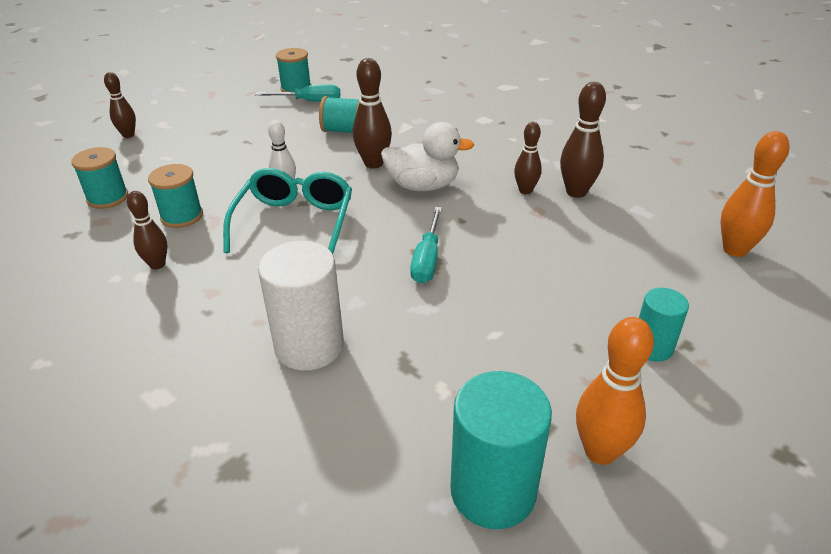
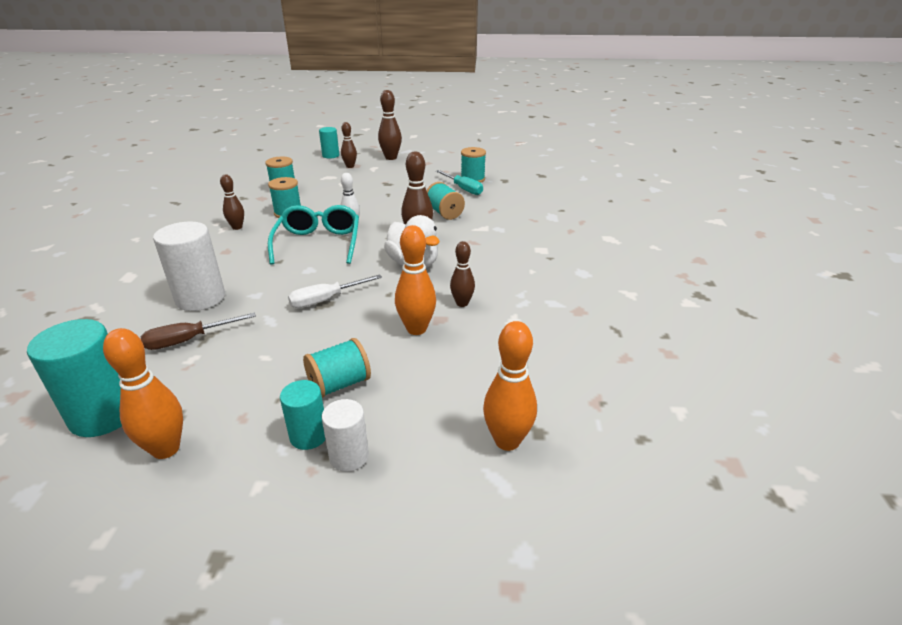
camera: 50 degrees right, 5 degrees down
turquoise glasses [223,168,352,254] -> turquoise glasses turned 60 degrees counterclockwise [268,205,359,265]
turquoise screwdriver [410,207,442,284] -> white screwdriver [288,274,382,308]
brown bowling pin [560,82,606,198] -> brown bowling pin moved to [378,90,402,160]
none -> brown screwdriver [141,313,256,350]
none -> turquoise spool [303,338,371,398]
none -> turquoise cylinder [319,127,339,158]
none -> white cylinder [322,399,369,472]
none -> orange bowling pin [395,225,436,335]

